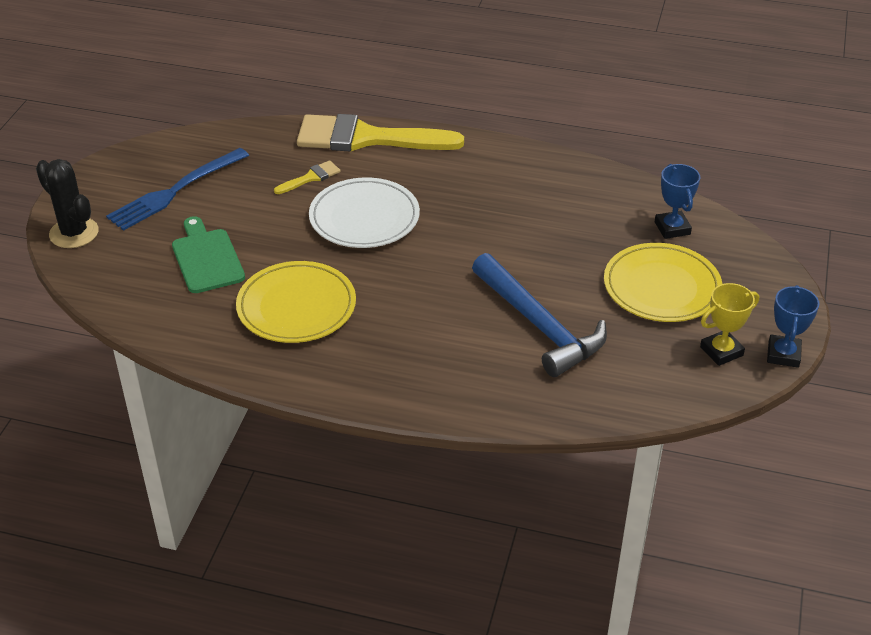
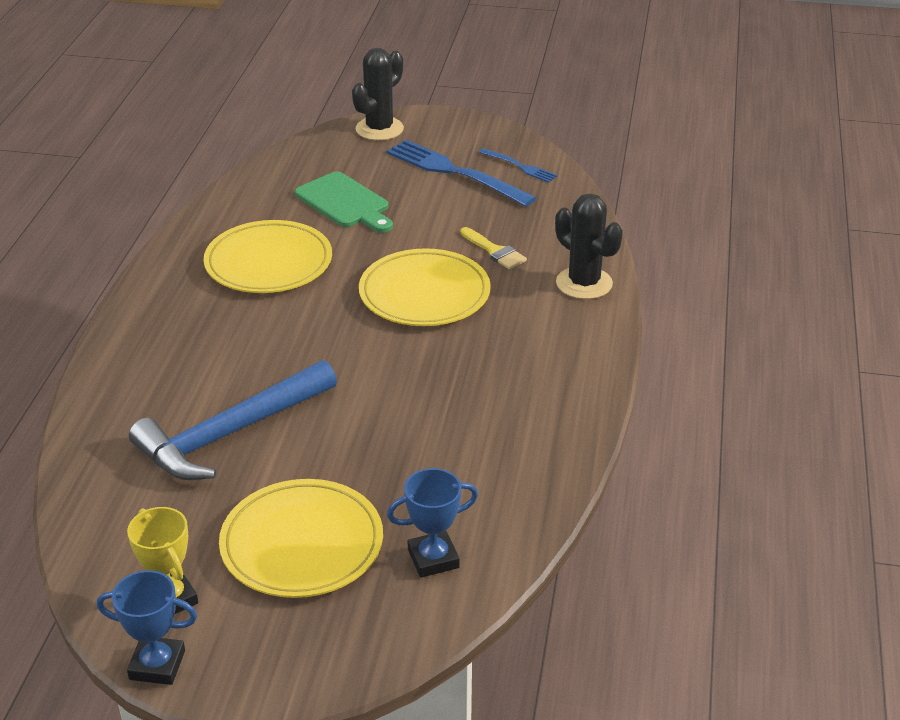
camera: 85 degrees right, 5 degrees down
green cutting board [172,216,245,293] -> green cutting board turned 75 degrees clockwise [295,171,393,233]
yellow brush [297,114,464,151] -> black cactus [555,193,623,299]
white plate [309,177,420,248] -> yellow plate [359,248,491,326]
none -> blue fork [479,148,558,183]

